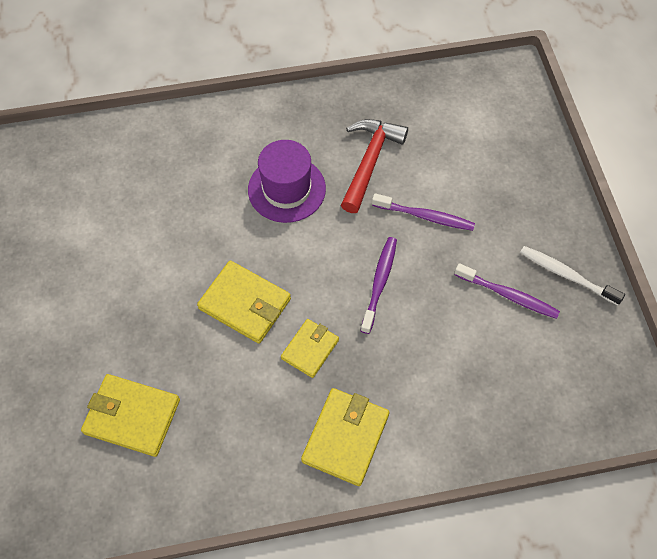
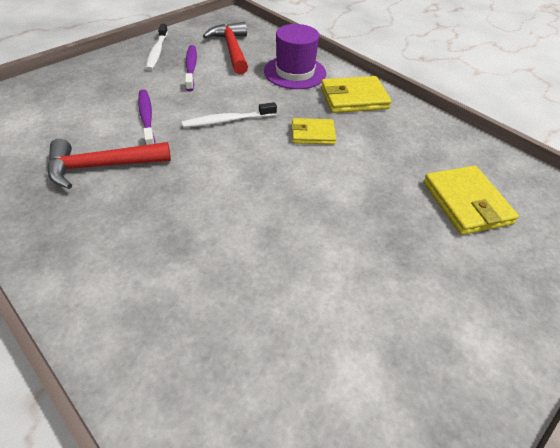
camera: 125 degrees left, 15 degrees down
yellow wallet [197,260,291,344] -> none
purple hat [248,140,326,223] -> purple hat moved to [264,24,326,89]
purple toothbrush [361,237,397,334] -> white toothbrush [182,102,277,128]
none -> red hammer [203,22,248,74]

